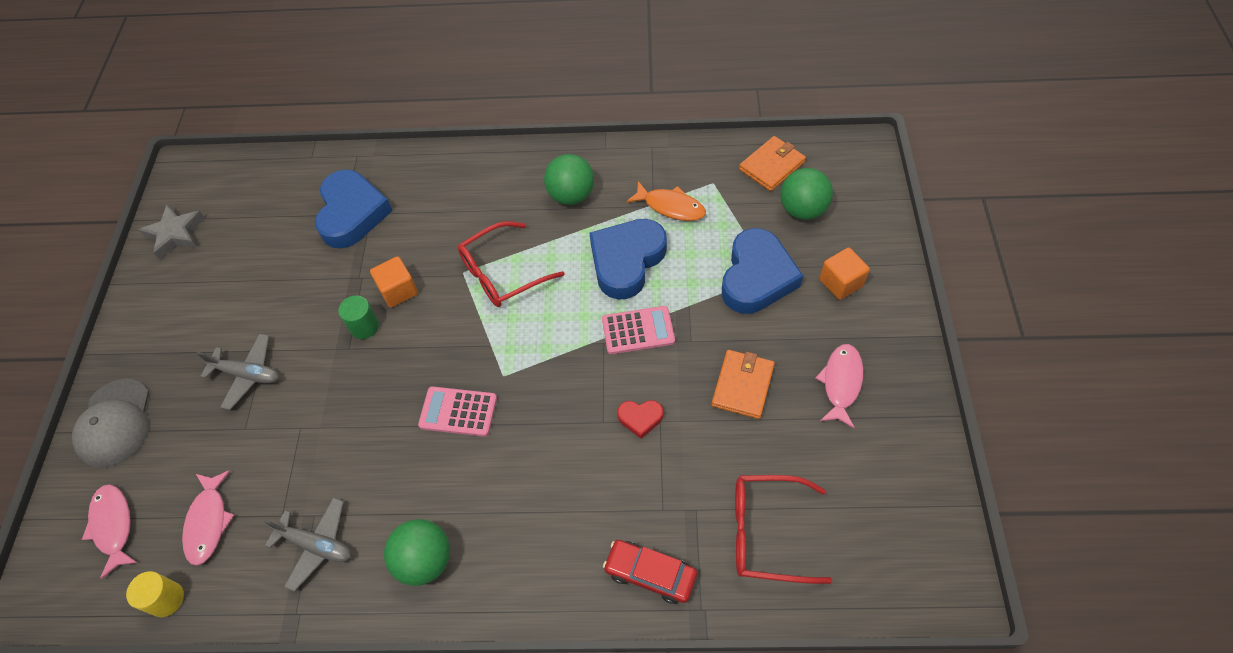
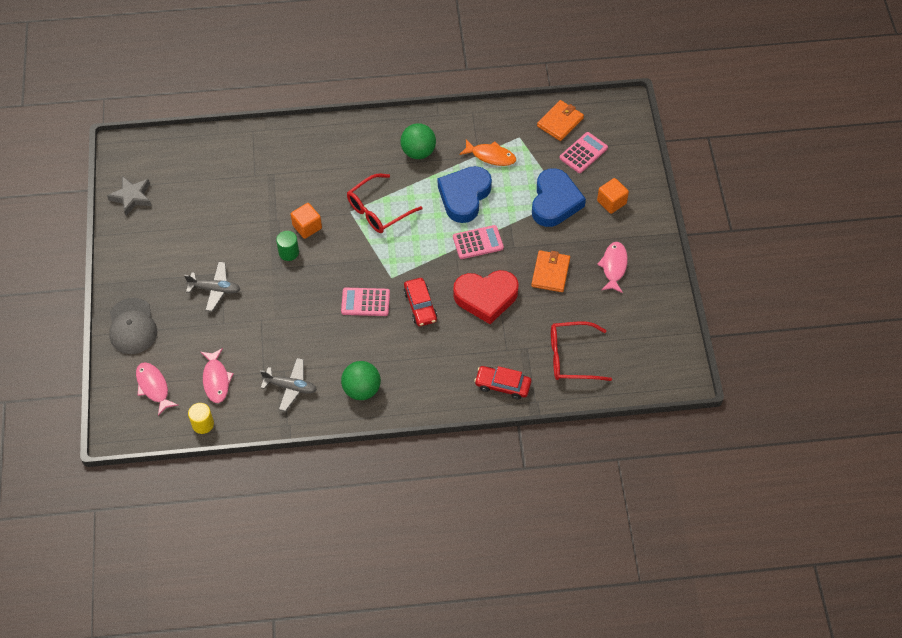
camera: 10 degrees left, 0 degrees up
blue heart [315,170,393,249] -> none
red heart [617,400,663,439] -> red heart [453,270,519,324], size x2.19
green ball [780,168,833,220] -> pink calculator [560,132,608,173]
none -> red car [404,278,437,326]

